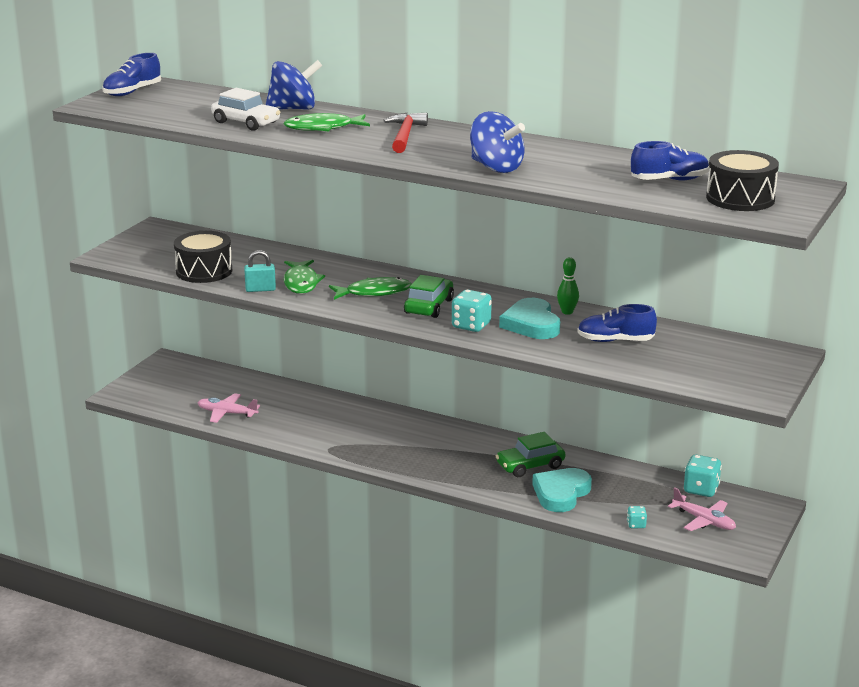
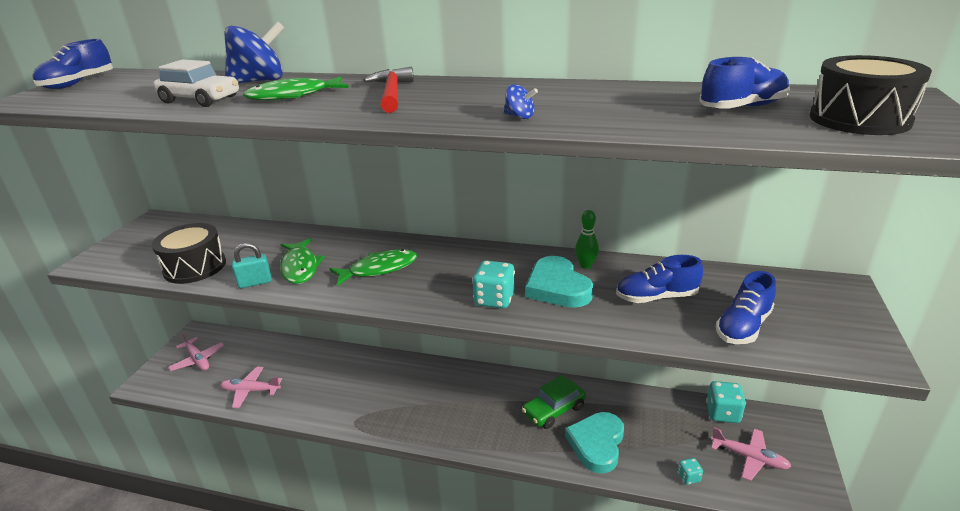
camera: 10 degrees left, 5 degrees up
green car [404,275,454,318] -> none
blue spinning top [470,111,525,173] -> blue spinning top [504,84,538,119], size x0.44
none -> pink plane [168,332,224,371]
none -> blue shoe [716,271,776,344]

